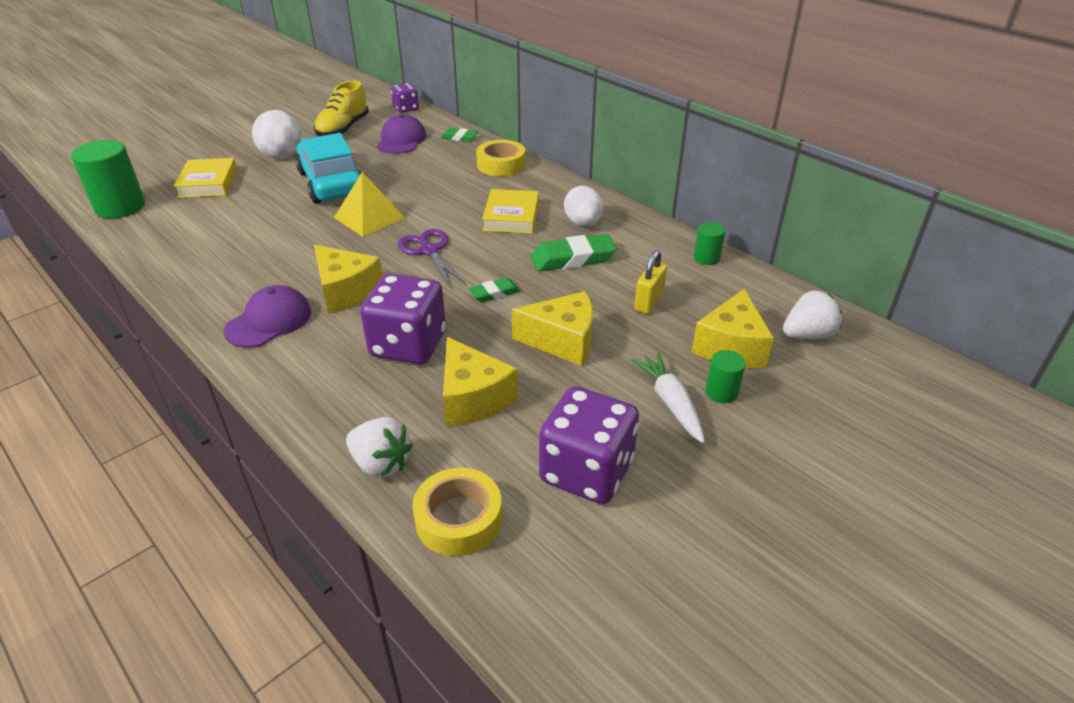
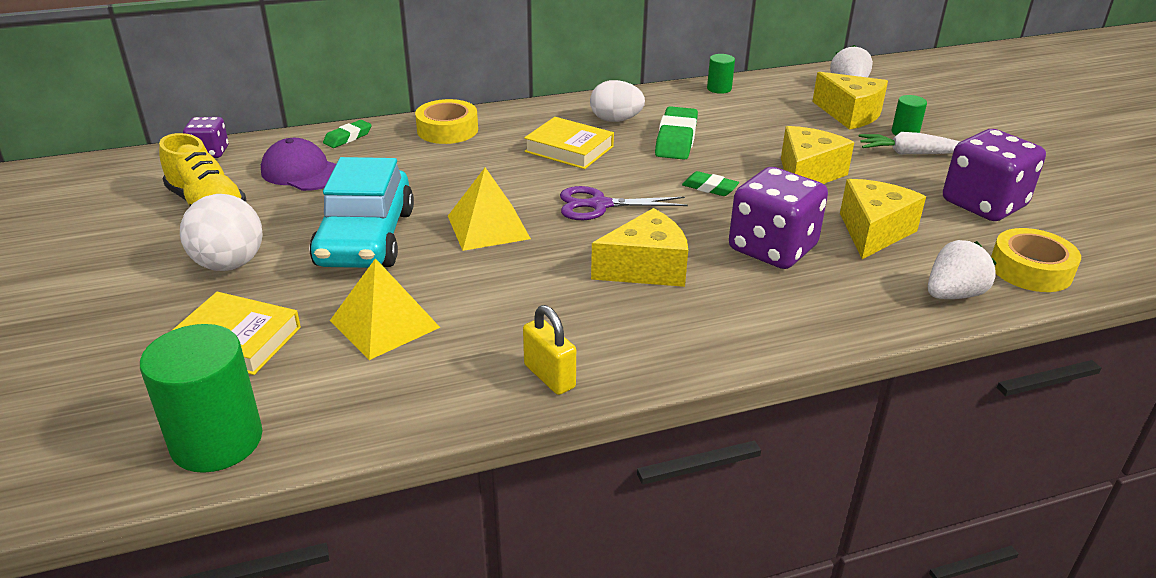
camera: 65 degrees left, 5 degrees down
purple cap [223,285,311,348] -> none
turquoise car [295,133,362,204] -> turquoise car turned 90 degrees counterclockwise [309,157,414,268]
yellow cheese [443,337,518,426] -> yellow cheese turned 60 degrees counterclockwise [840,179,926,259]
green eraser [468,278,520,302] -> green eraser turned 60 degrees counterclockwise [682,171,739,196]
yellow padlock [634,250,667,314] -> yellow padlock moved to [523,305,576,395]
none -> yellow pyramid [330,258,440,360]

